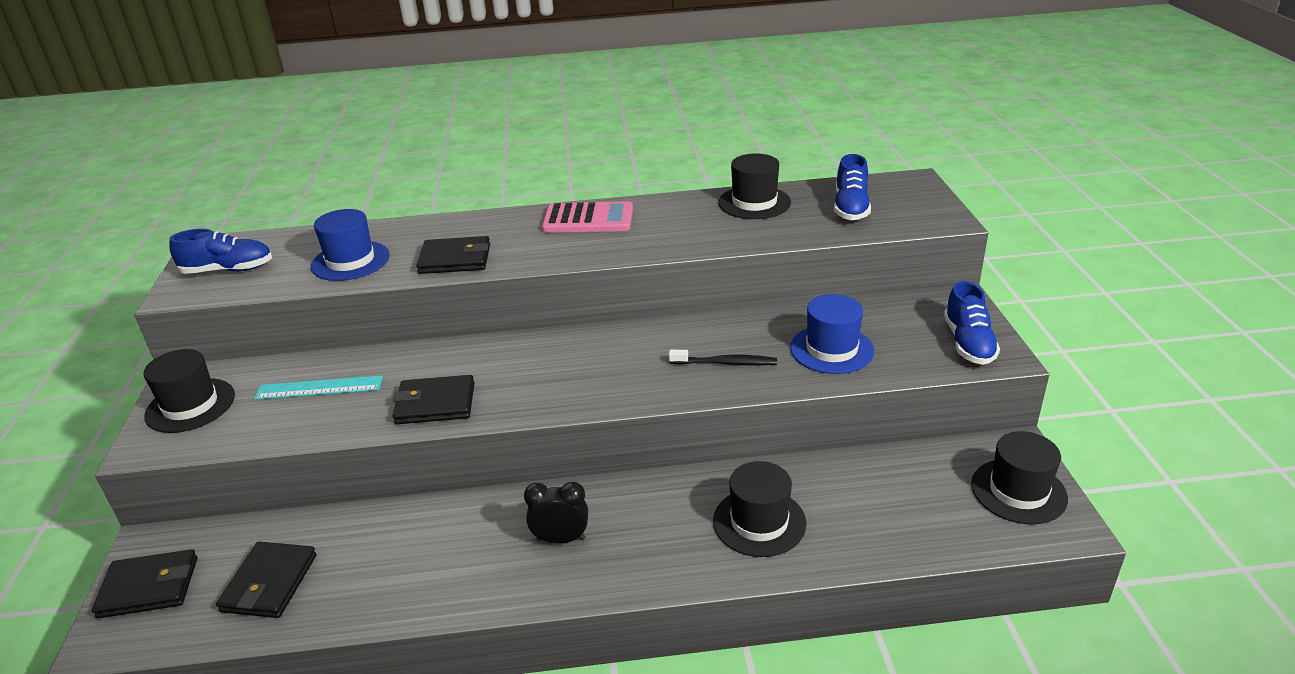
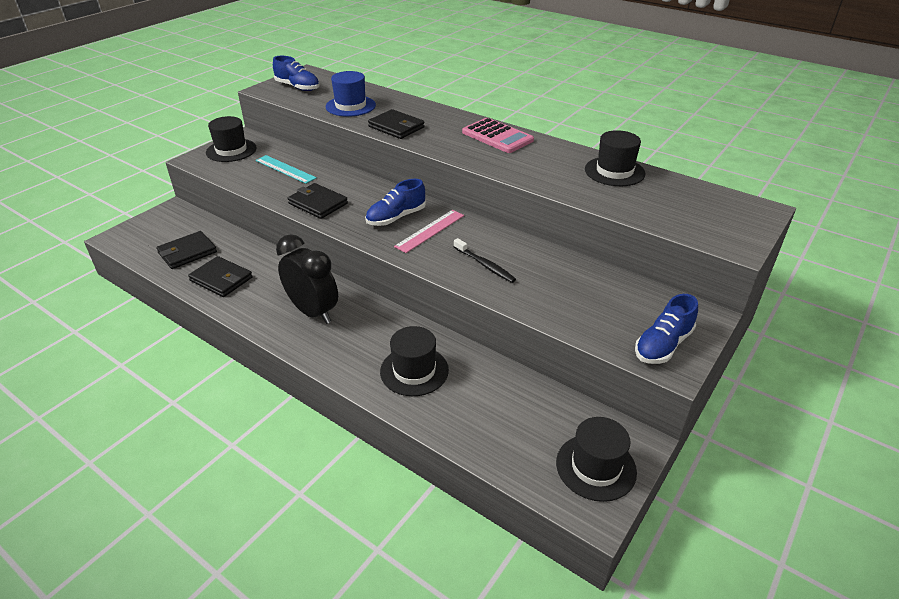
camera: 40 degrees right, 5 degrees up
black wallet [92,549,197,618] -> black wallet moved to [188,256,253,297]
black clock [524,482,588,544] -> black clock [276,234,338,324], size x1.67
blue hat [790,294,874,374] -> none
blue shoe [834,154,871,220] -> blue shoe moved to [365,179,426,226]
none -> pink ruler [394,210,464,253]

